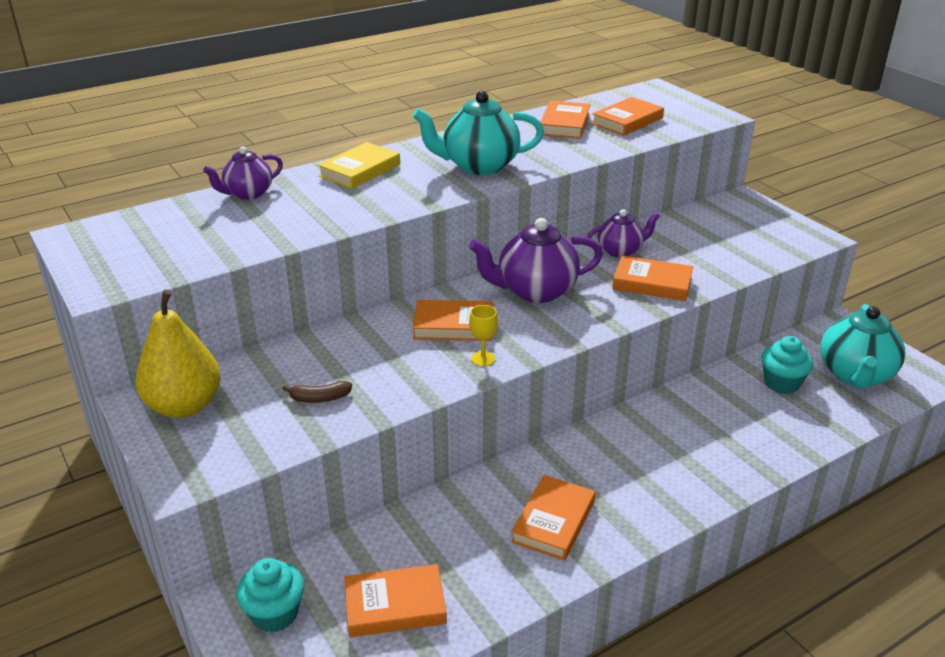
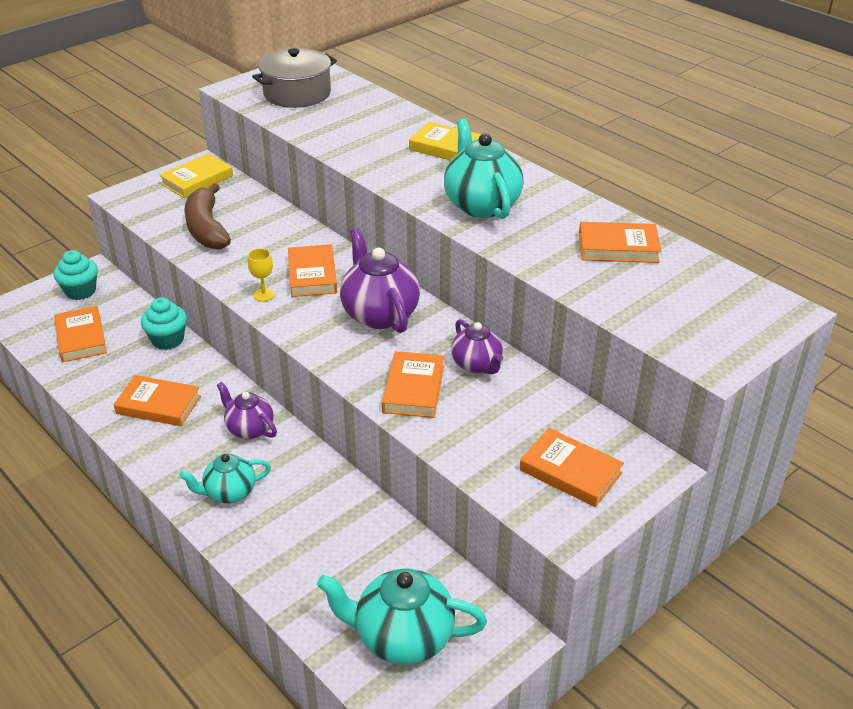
camera: 80 degrees right, 5 degrees up
yellow pear [135,290,221,418] -> yellow book [159,153,233,198]
purple teapot [203,146,283,200] -> purple teapot moved to [217,382,277,439]
brown banana [282,381,352,403] -> brown banana [184,183,231,249], size x2.15
orange book [591,97,664,136] -> orange book moved to [520,428,624,507]
turquoise cupcake [761,336,813,394] -> turquoise cupcake moved to [141,297,187,350]
none -> turquoise teapot [179,454,271,503]
none -> grey pot [252,48,337,108]

